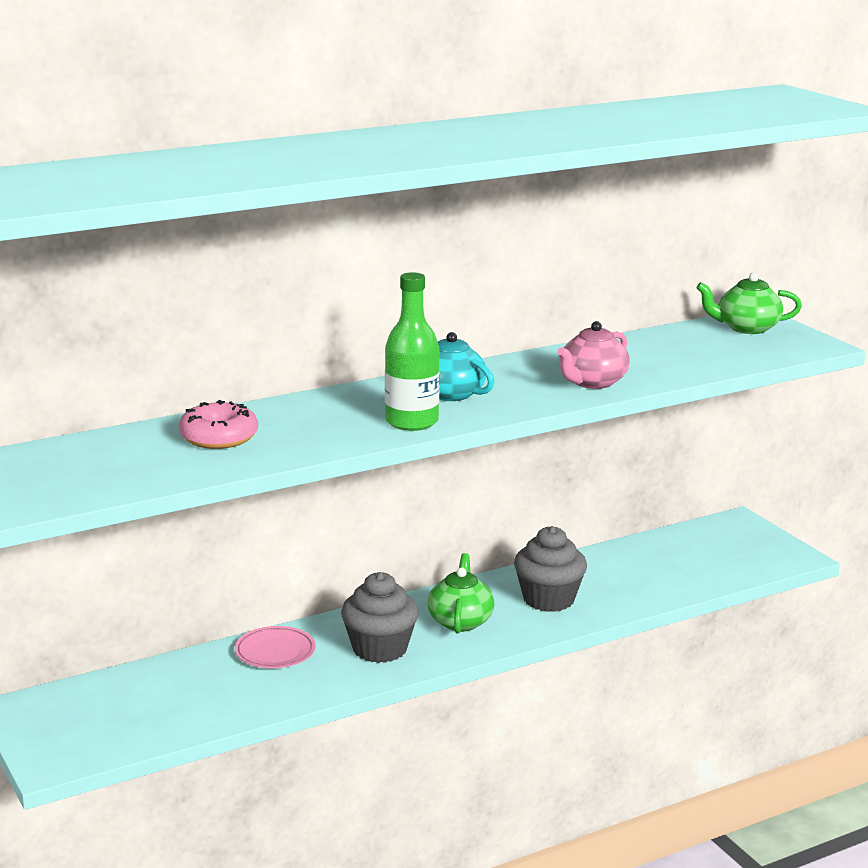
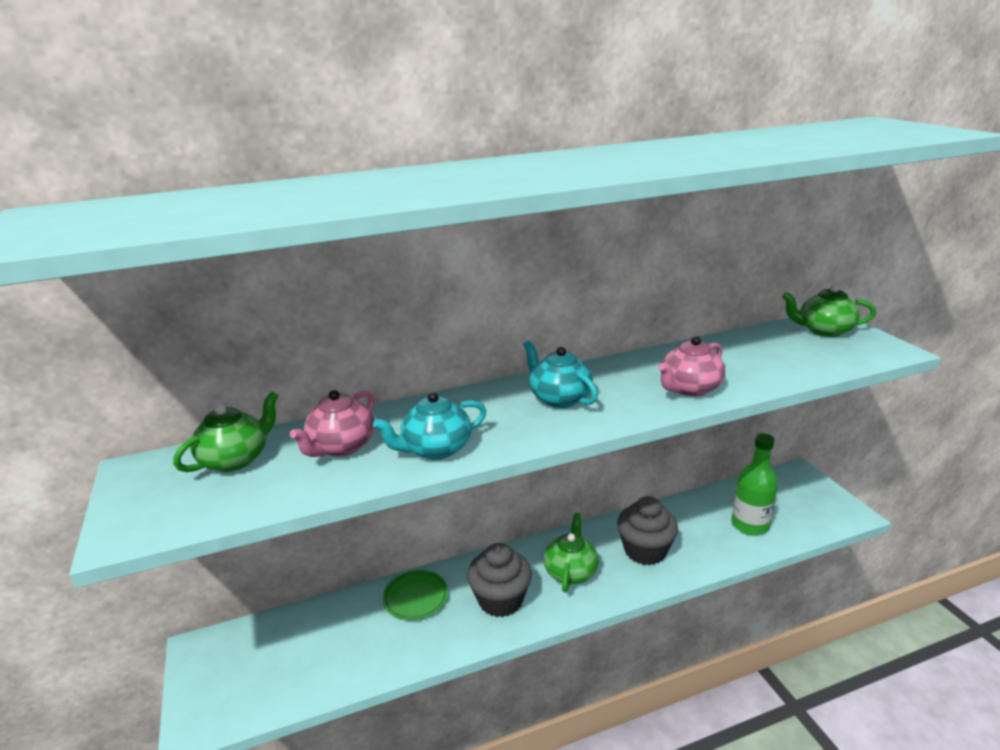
camera: 10 degrees right, 5 degrees up
pink donut [179,400,258,449] -> pink teapot [290,390,375,457]
pink plate [235,626,316,668] -> green plate [383,570,448,620]
green bottle [385,272,440,431] -> green bottle moved to [731,433,778,535]
none -> green teapot [173,392,279,472]
none -> turquoise teapot [373,392,486,460]

